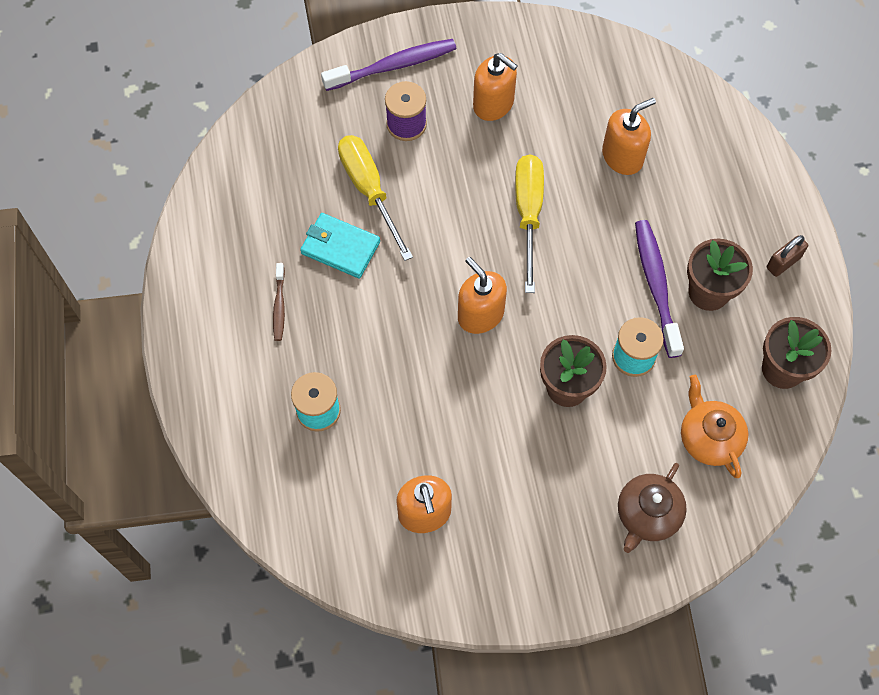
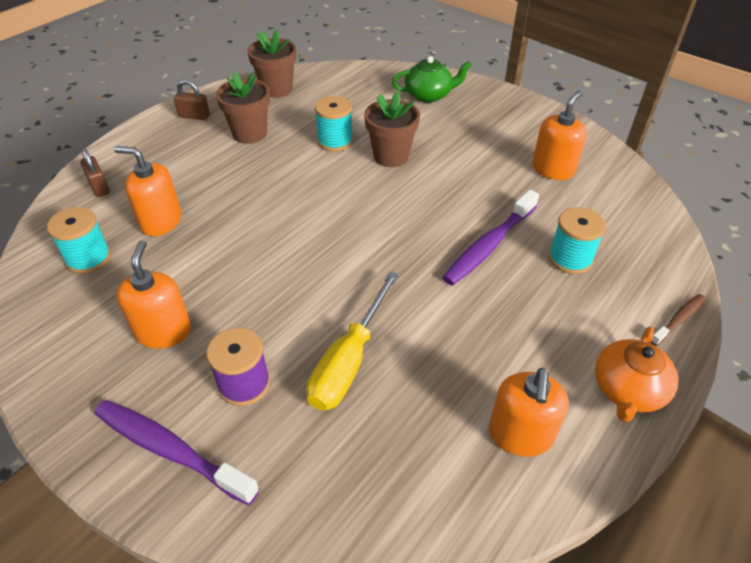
camera: 130 degrees left, 20 degrees down
brown toothbrush [273,263,285,341] -> brown toothbrush moved to [650,294,705,346]
turquoise wallet [300,213,380,279] -> none
orange soap dispenser [458,257,507,334] -> orange soap dispenser moved to [489,368,569,457]
yellow screwdriver [515,154,544,293] -> none
brown teapot [618,463,687,553] -> green teapot [392,56,472,103]
purple toothbrush [635,220,684,358] -> purple toothbrush moved to [442,190,539,285]
orange teapot [681,375,748,478] -> orange teapot moved to [595,327,678,422]
none -> turquoise spool [47,207,111,274]
none -> brown padlock [80,147,110,197]

